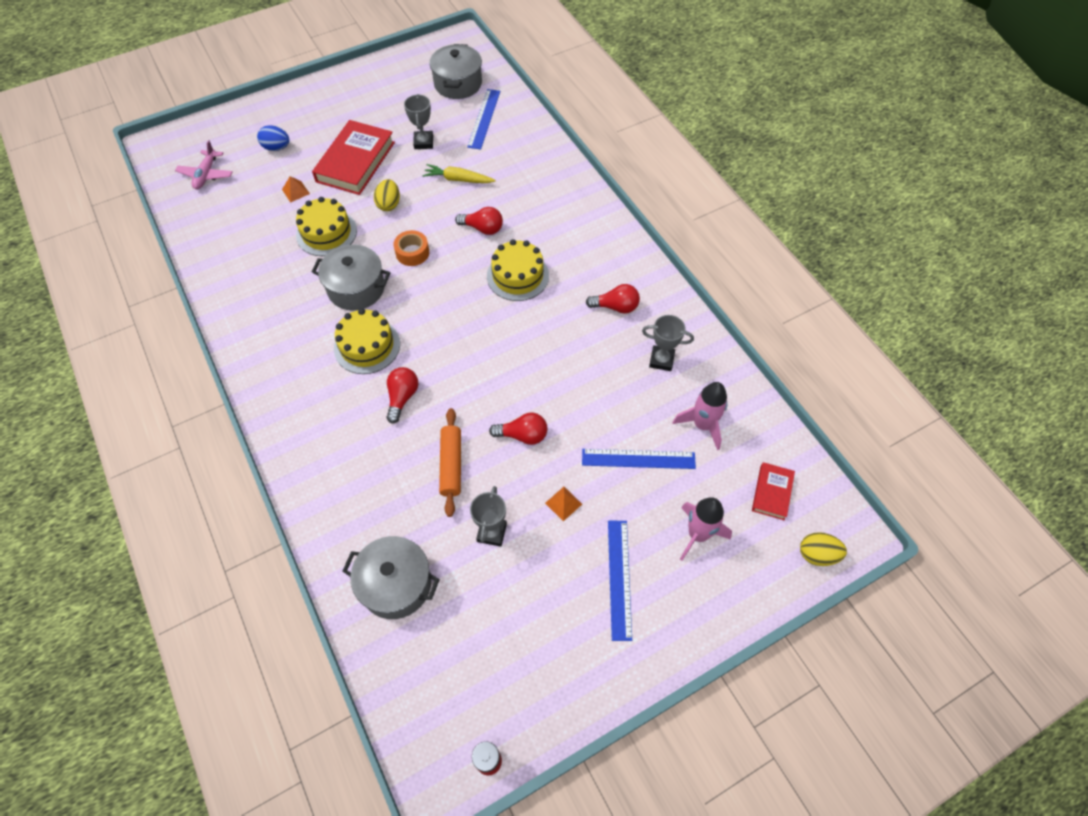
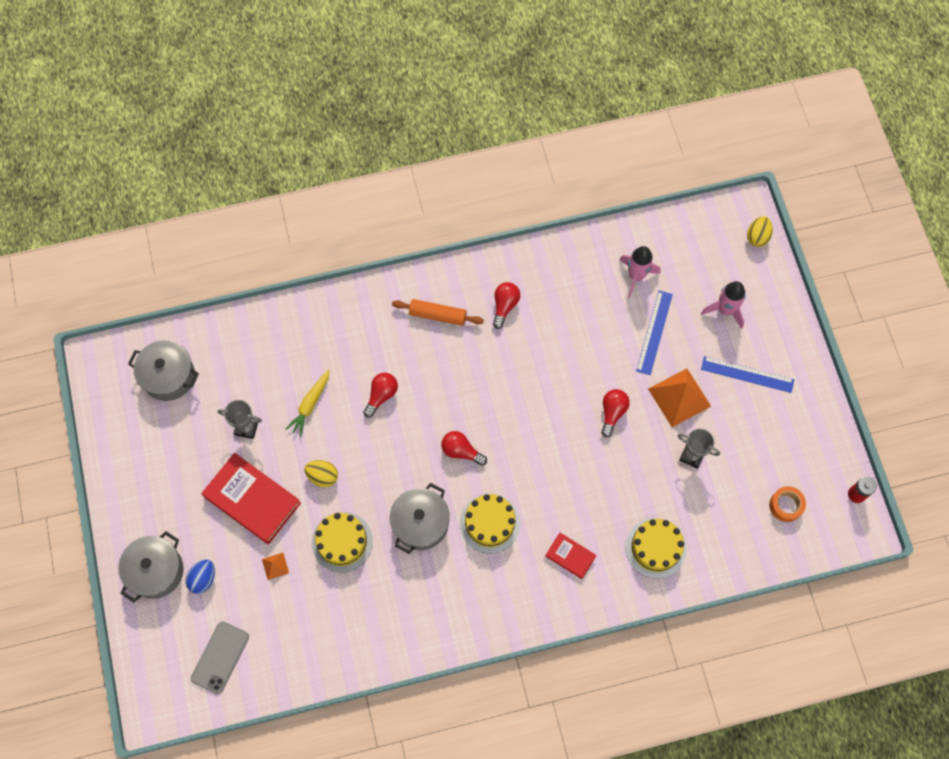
camera: 75 degrees left, 10 degrees up
pink plane [175,140,233,189] -> grey phone [191,622,249,694]
grey pot [343,536,440,619] -> grey pot moved to [118,531,184,603]
red light bulb [387,367,418,424] -> red light bulb moved to [441,431,487,466]
orange tape [393,230,429,266] -> orange tape moved to [769,486,806,522]
orange rolling pin [439,408,461,517] -> orange rolling pin moved to [392,299,484,326]
blue ruler [467,89,500,150] -> none
yellow cake [487,239,549,301] -> yellow cake moved to [625,518,687,579]
orange pyramid [545,487,582,521] -> orange pyramid [648,368,711,427], size x2.17
grey trophy [642,315,694,371] -> none
red book [752,462,795,520] -> red book moved to [546,533,597,579]

